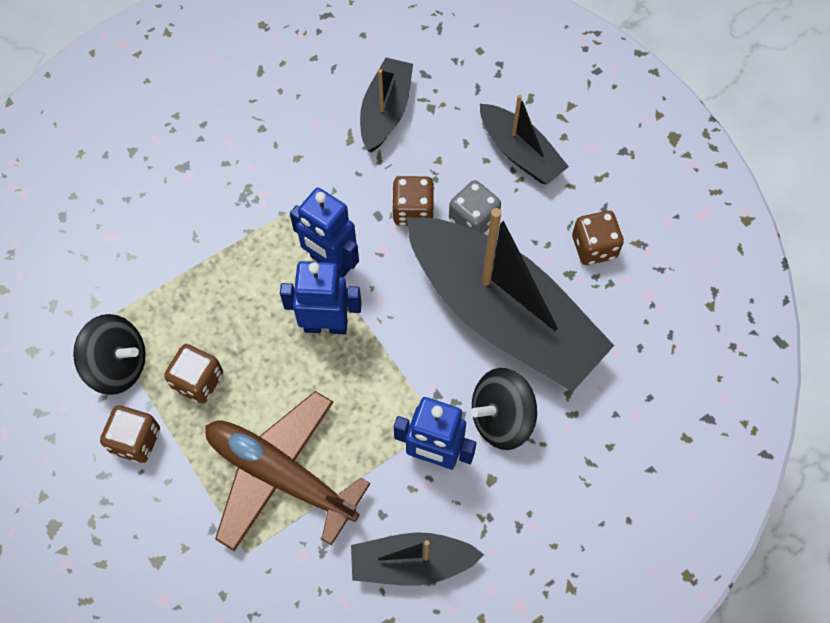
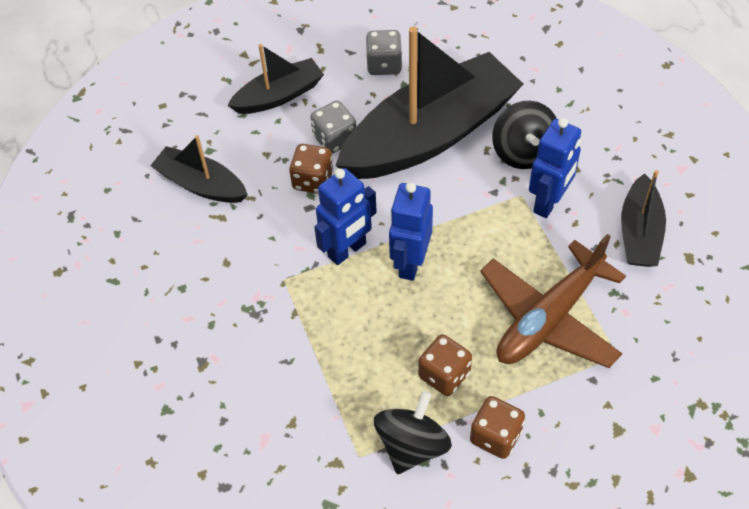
camera: 75 degrees left, 10 degrees down
brown dice [572,211,624,265] -> grey dice [366,30,402,75]

